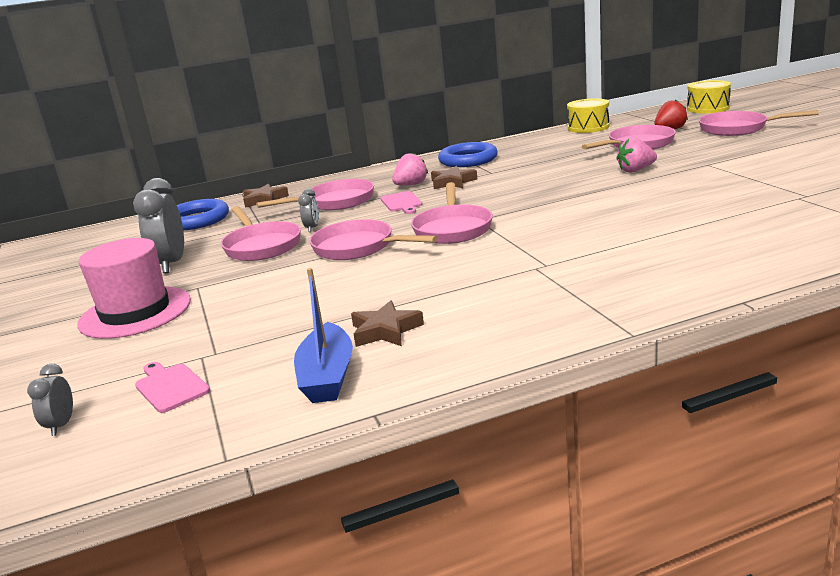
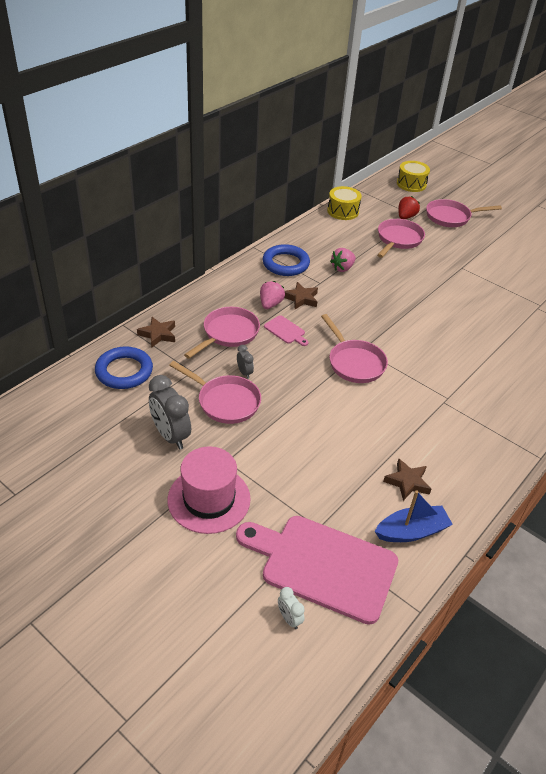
camera: 35 degrees left, 20 degrees up
grey clock [27,364,73,436] -> white clock [278,587,305,629]
pink cutting board [135,362,210,413] -> pink cutting board [236,516,398,625], size x2.43
blue boat [294,268,353,403] -> blue boat turned 75 degrees counterclockwise [375,490,453,542]
pink pan [309,219,438,260] -> none
pink strawberry [616,138,657,173] -> pink strawberry moved to [330,248,356,272]

